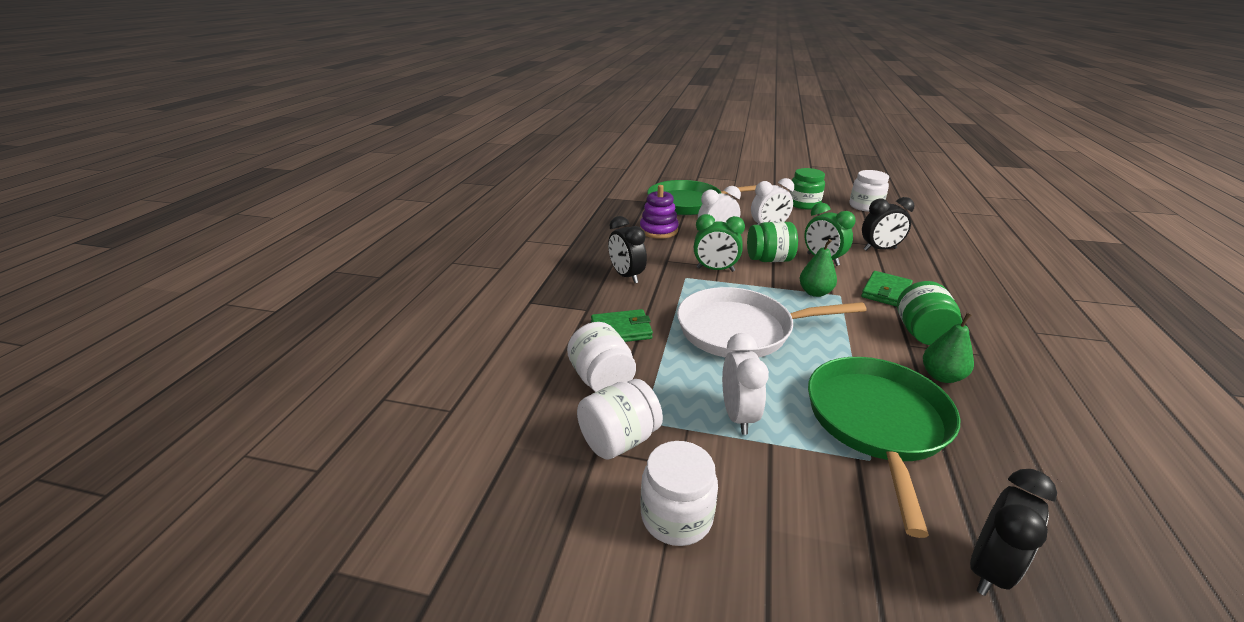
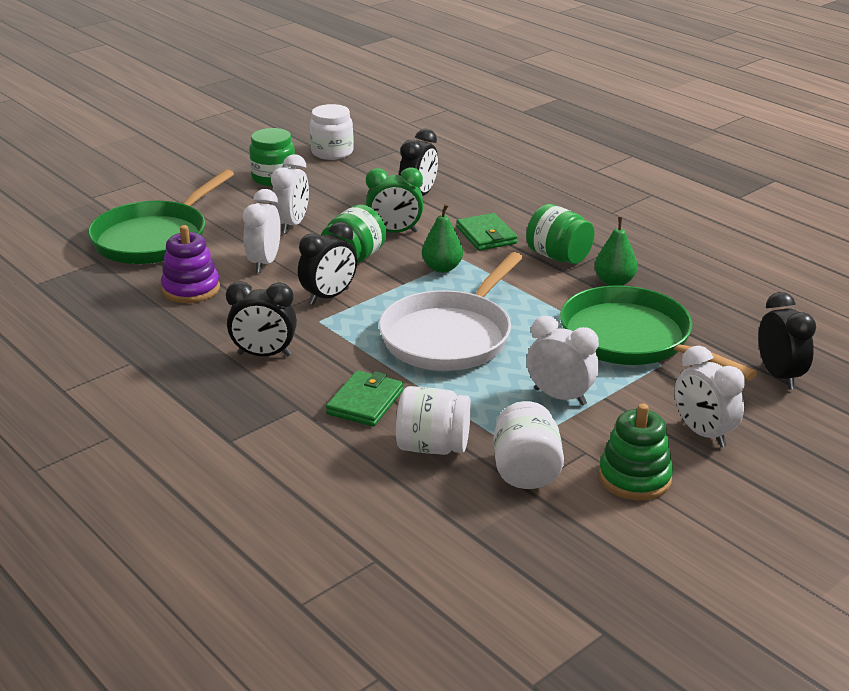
camera: 55 degrees left, 0 degrees up
white jar [640,441,718,546] -> green stacking toy [599,403,673,500]
green clock [694,214,745,272] -> black clock [298,222,357,305]
none -> white clock [675,346,745,447]

